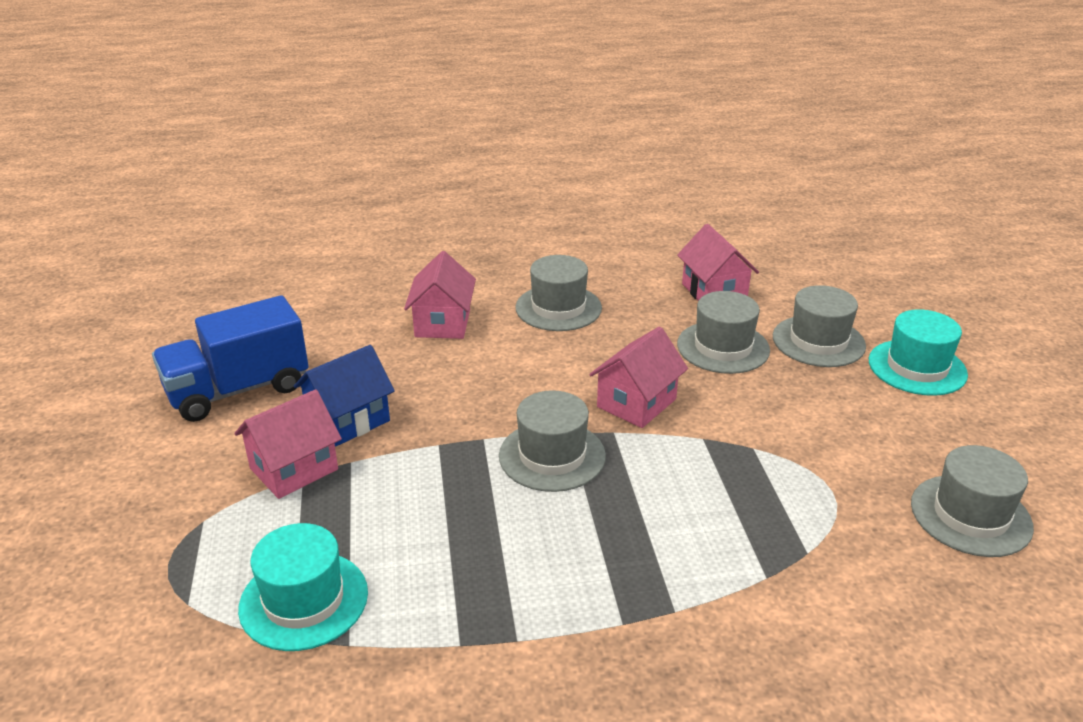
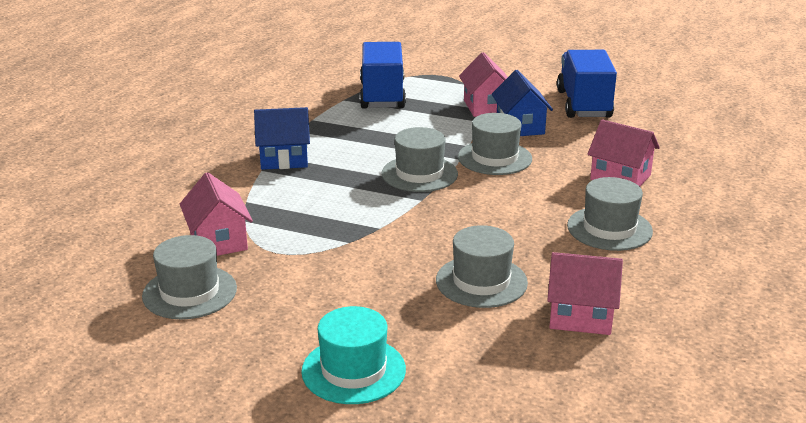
camera: 120 degrees right, 5 degrees down
turquoise hat [238,523,368,651] -> blue truck [360,42,406,109]
pink house [589,327,688,428] -> pink house moved to [180,172,253,256]
grey hat [773,285,866,367] -> grey hat moved to [458,113,532,175]
none -> blue house [254,107,310,170]

